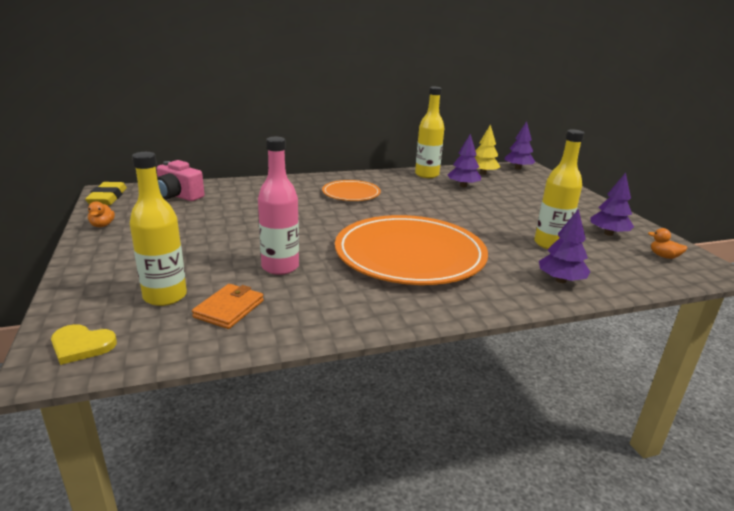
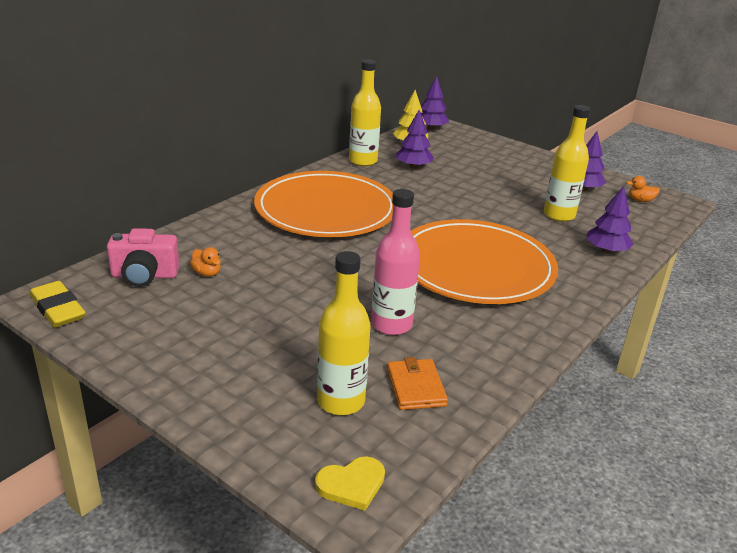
camera: 35 degrees left, 5 degrees up
orange duck [88,201,115,227] -> orange duck moved to [190,247,221,277]
orange plate [322,180,381,201] -> orange plate [254,171,393,237], size x2.02

